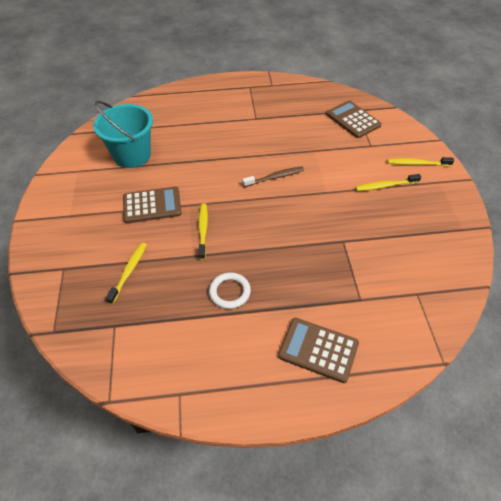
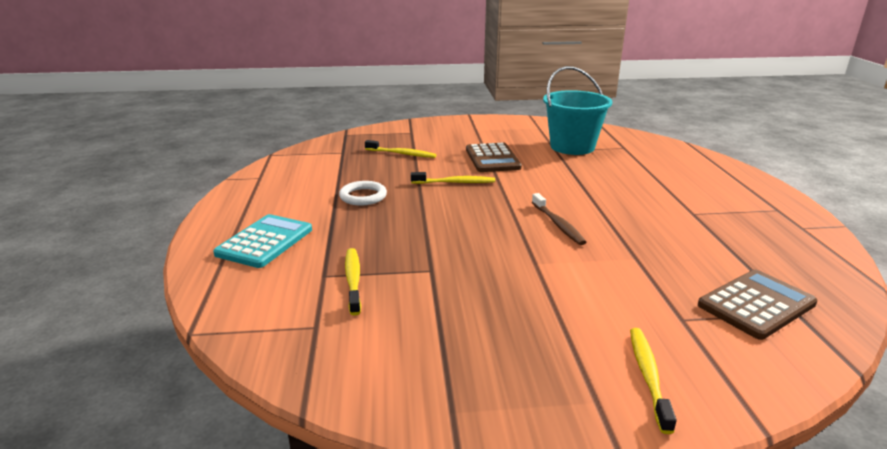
camera: 90 degrees right, 25 degrees down
brown calculator [278,318,359,383] -> turquoise calculator [213,214,312,268]
yellow toothbrush [356,174,421,191] -> yellow toothbrush moved to [345,248,361,315]

